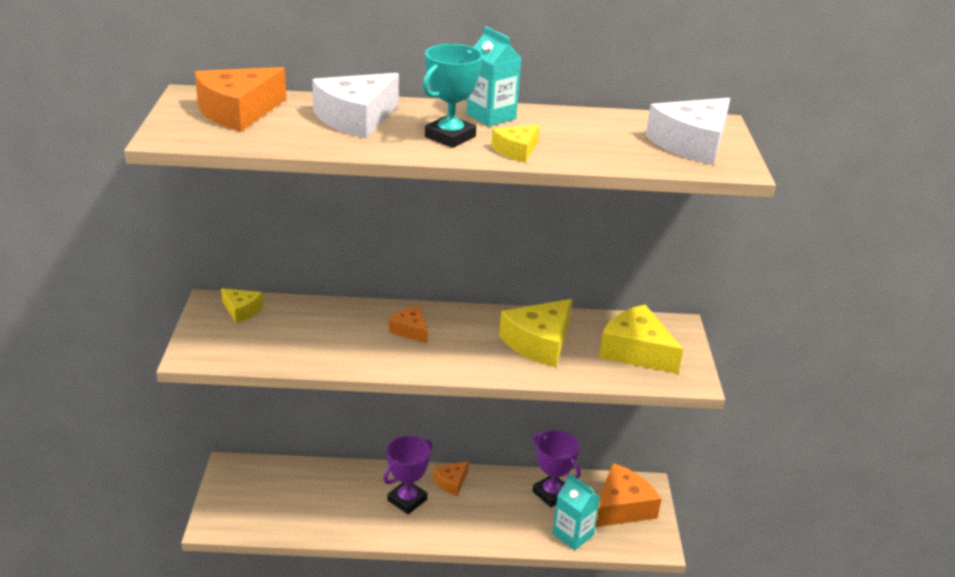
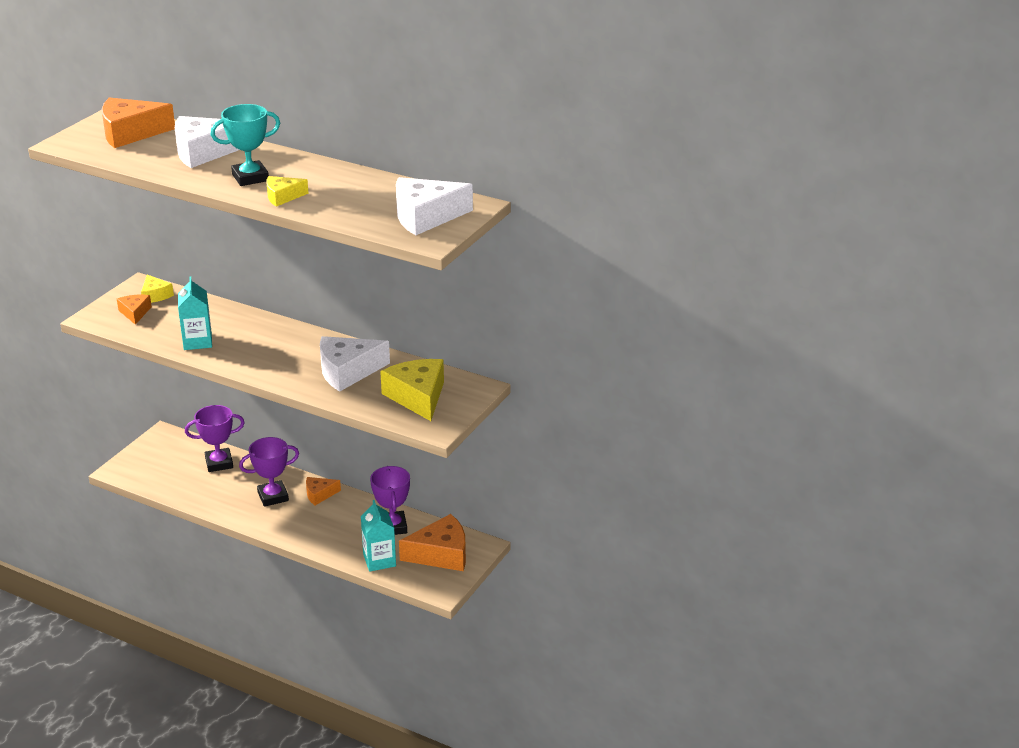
camera: 30 degrees right, 0 degrees up
orange cheese [389,306,428,344] -> orange cheese moved to [117,295,152,325]
turquoise carton [467,26,521,127] -> turquoise carton moved to [178,276,212,350]
yellow cheese [499,299,572,367] -> white cheese [320,336,390,392]
none -> purple trophy [185,405,245,472]

